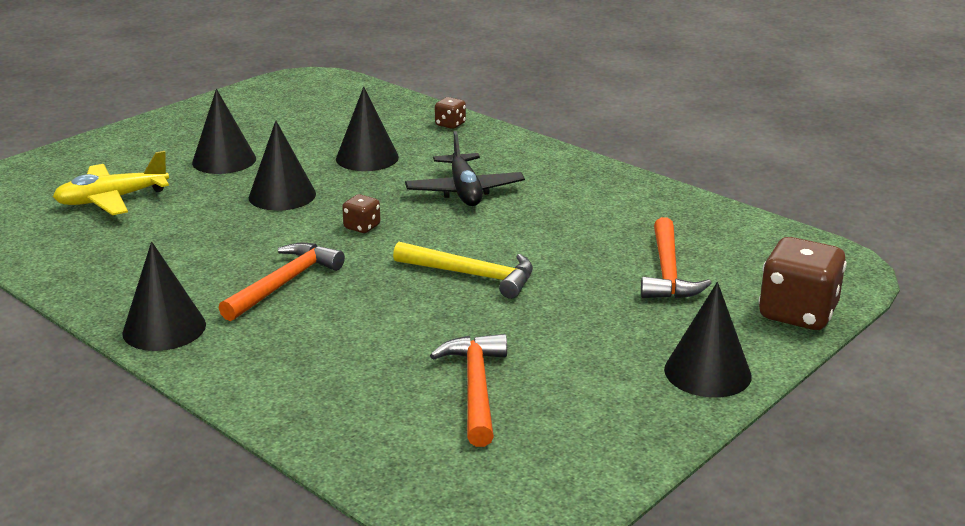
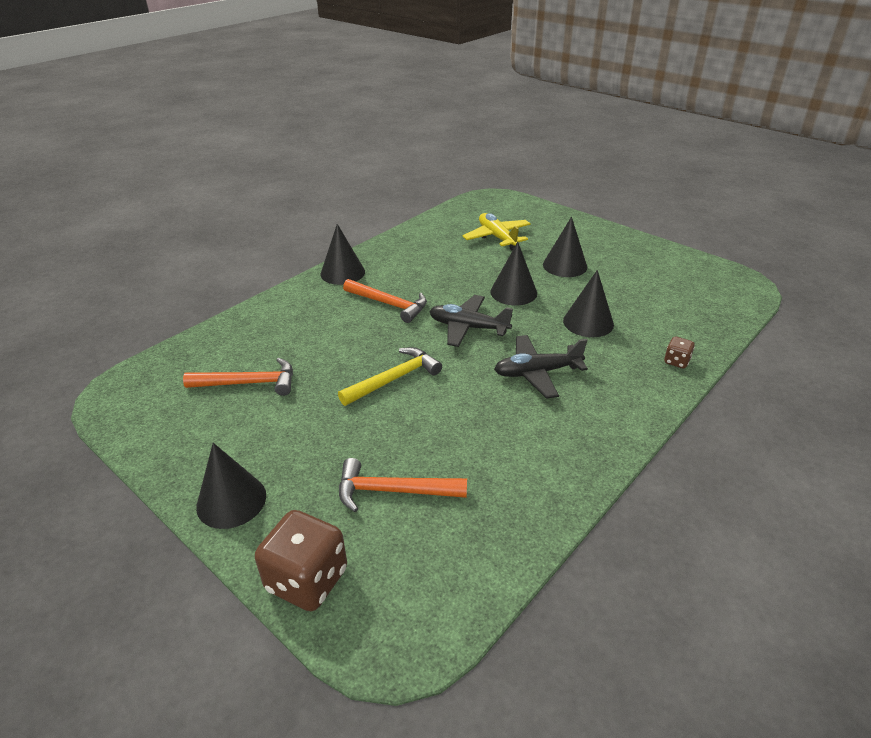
camera: 90 degrees right, 10 degrees up
brown dice [342,194,380,233] -> black plane [429,295,513,347]
yellow hammer [393,242,533,299] -> yellow hammer turned 150 degrees counterclockwise [338,347,442,406]

